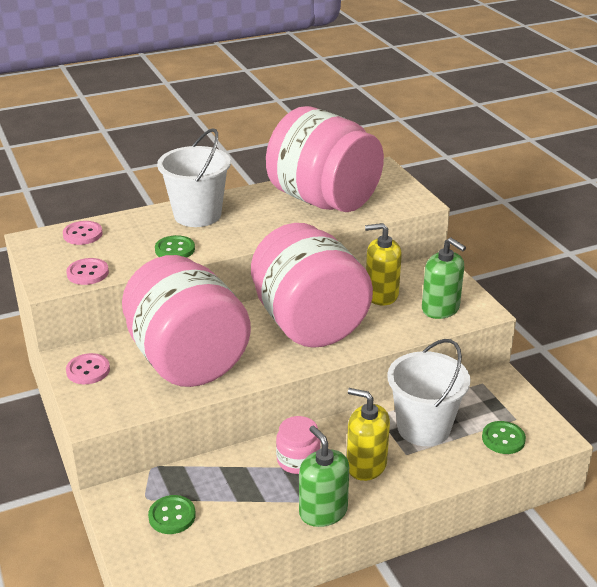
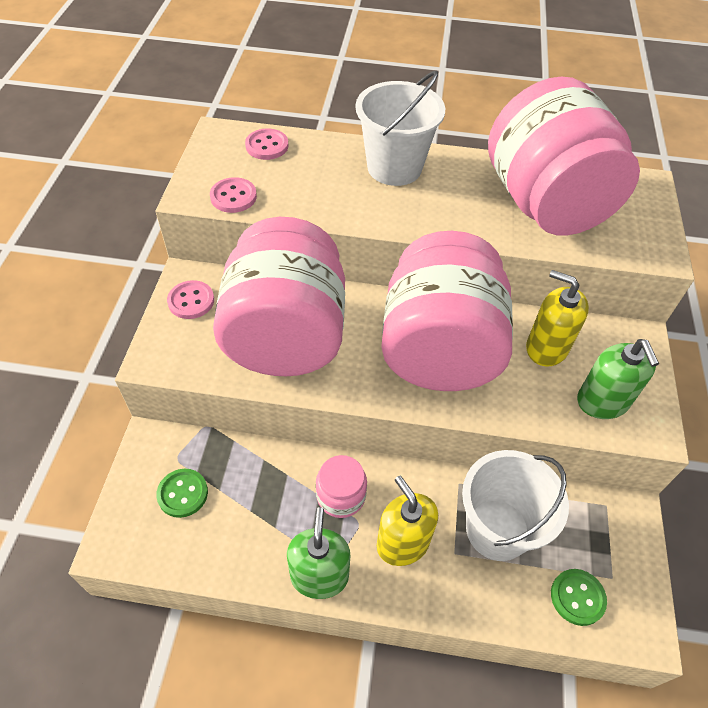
camera: 30 degrees right, 20 degrees up
green button [155,235,195,257] -> none

